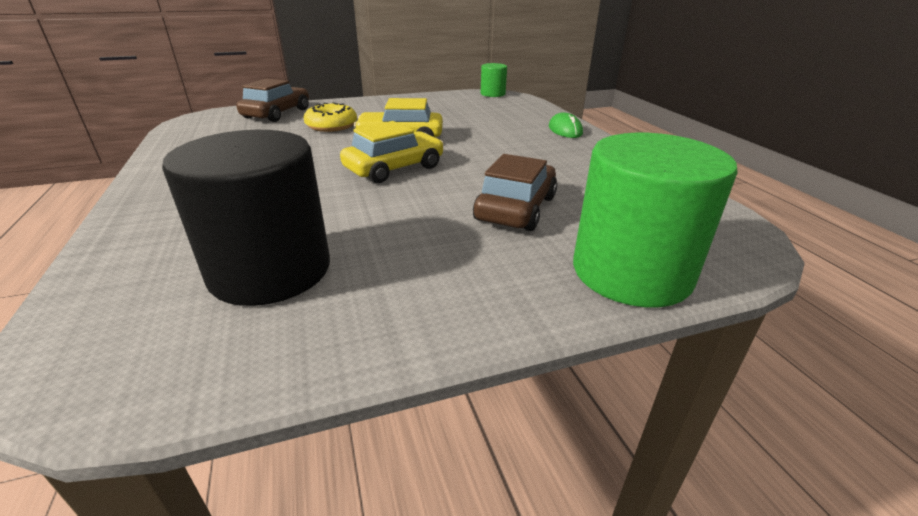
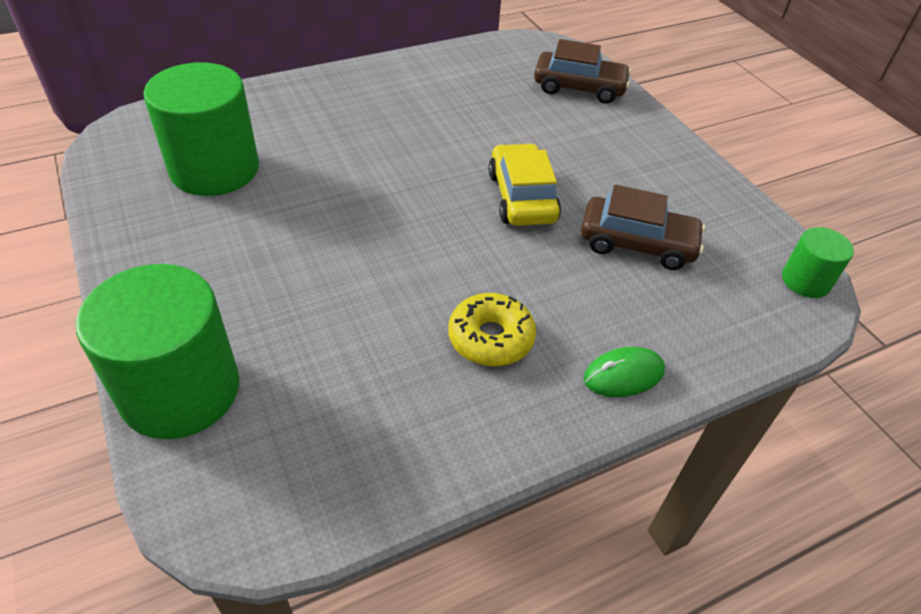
camera: 80 degrees right, 15 degrees up
black cylinder [162,130,330,306] -> green cylinder [143,62,259,196]
yellow donut [304,102,357,132] -> yellow donut moved to [448,293,536,366]
yellow car [340,121,444,183] -> none
brown car [473,154,557,231] -> brown car moved to [581,185,705,270]

